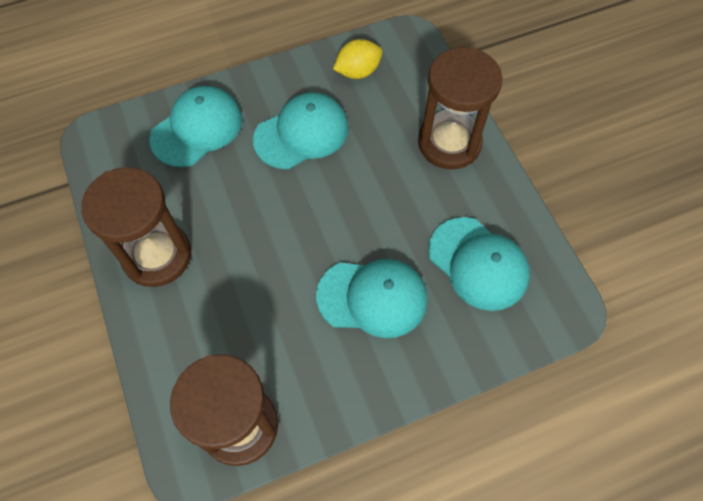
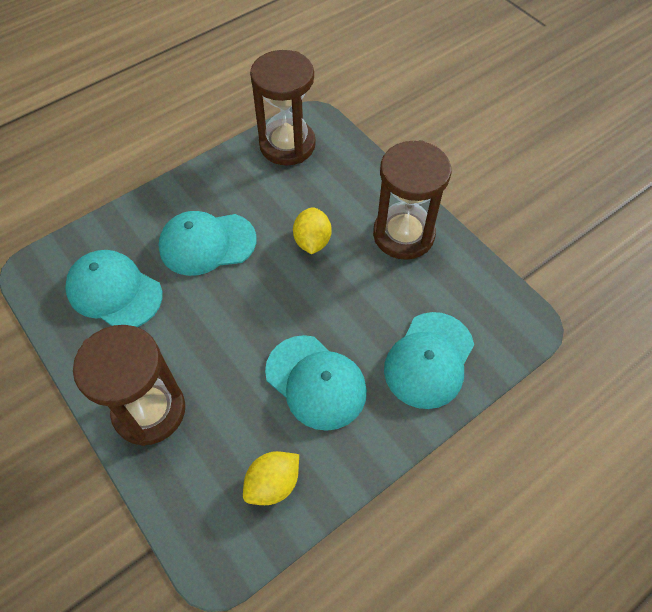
camera: 165 degrees right, 5 degrees down
turquoise cap [253,93,348,169] -> turquoise cap turned 90 degrees counterclockwise [265,335,367,431]
none -> yellow lemon [293,207,332,254]

